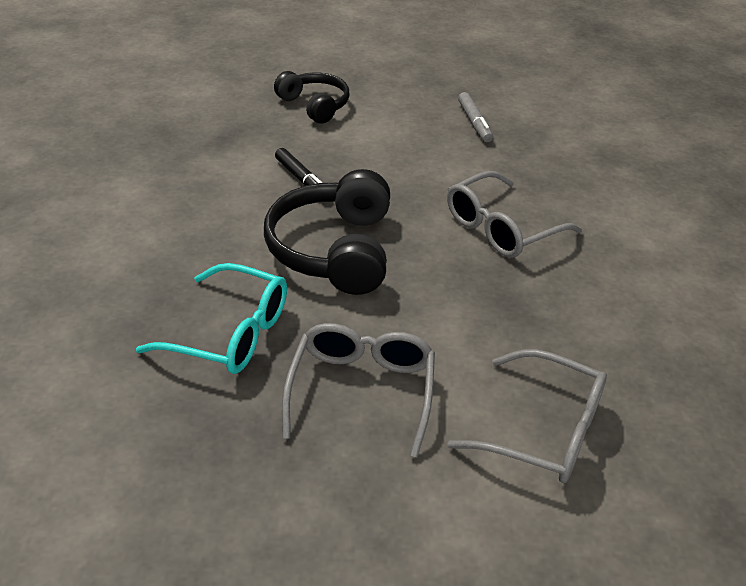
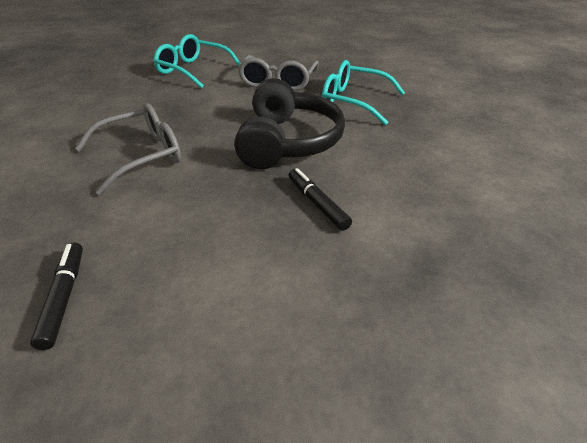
camera: 175 degrees left, 0 degrees up
black headphones [274,71,349,124] -> none
grey glasses [447,349,607,483] -> turquoise glasses [153,34,241,88]
grey marker [458,92,493,142] -> black marker [30,243,83,350]

